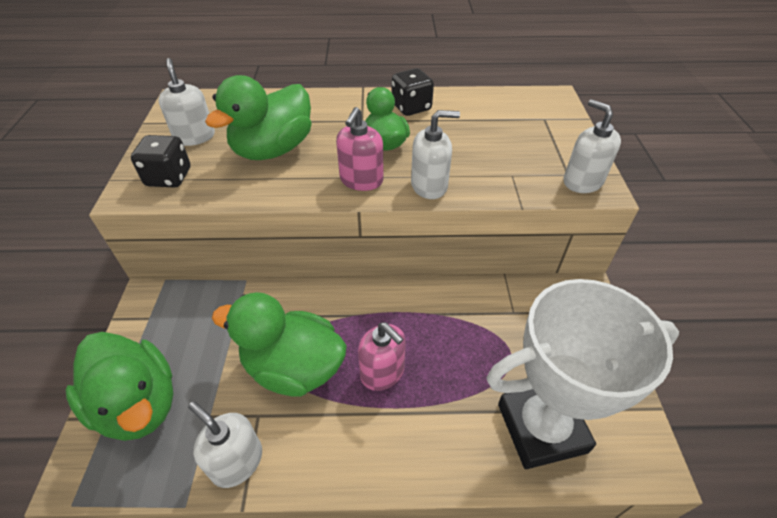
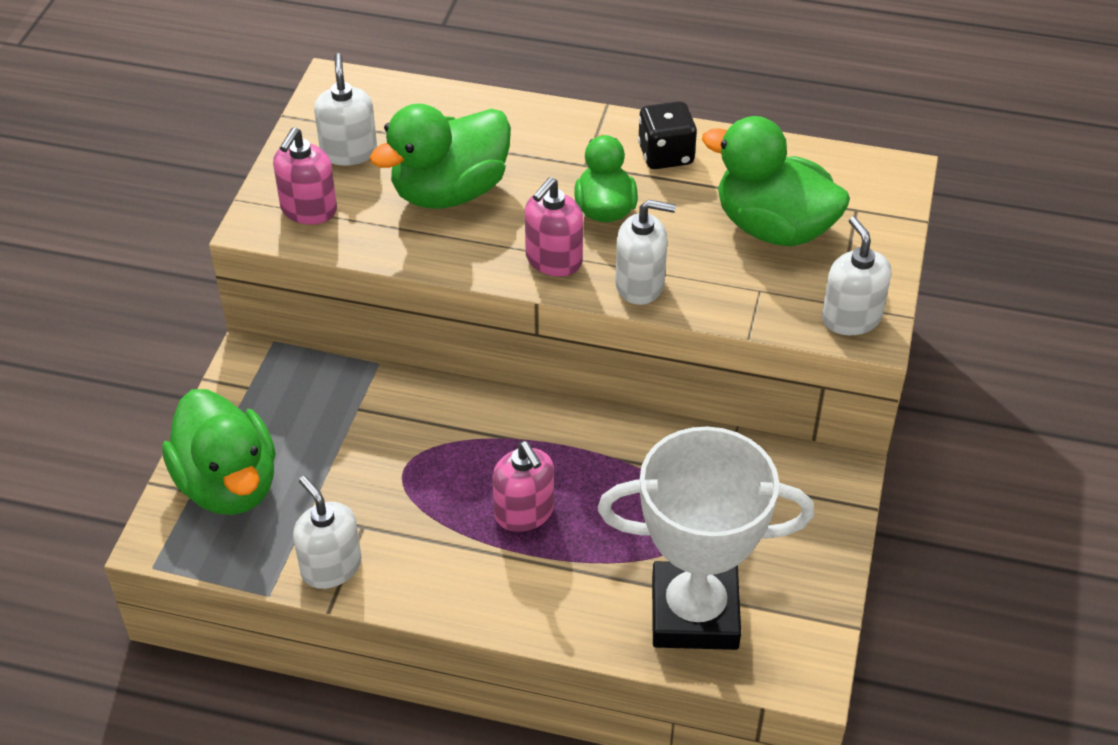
camera: 15 degrees right, 0 degrees up
black dice [131,135,190,187] -> pink soap dispenser [273,127,337,225]
green duck [212,292,347,397] -> green duck moved to [702,116,850,247]

